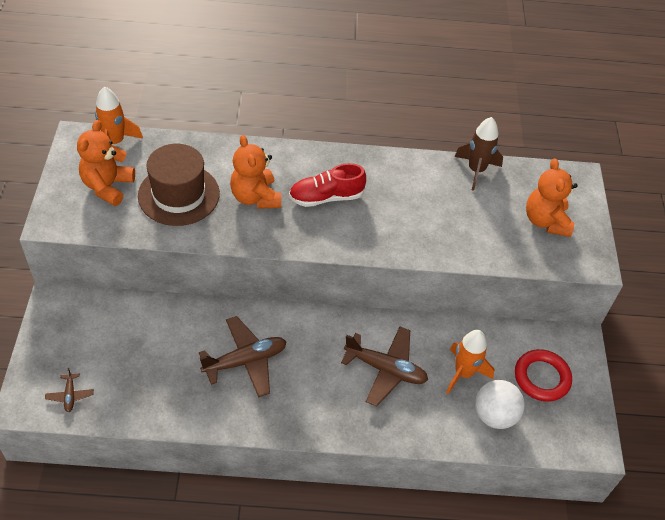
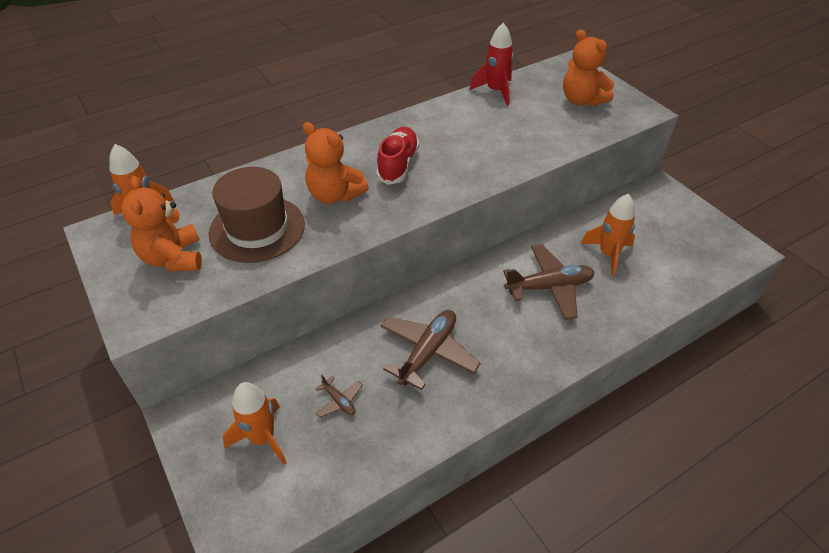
camera: 30 degrees left, 5 degrees down
brown plane [45,368,94,412] -> brown plane moved to [315,374,363,418]
red shoe [289,163,366,207] -> red shoe turned 150 degrees clockwise [376,127,419,185]
brown rocket [454,117,503,191] -> red rocket [469,23,514,106]
white ball [475,380,525,429] -> none
red ring [515,349,572,402] -> none
none -> orange rocket [223,382,287,465]

